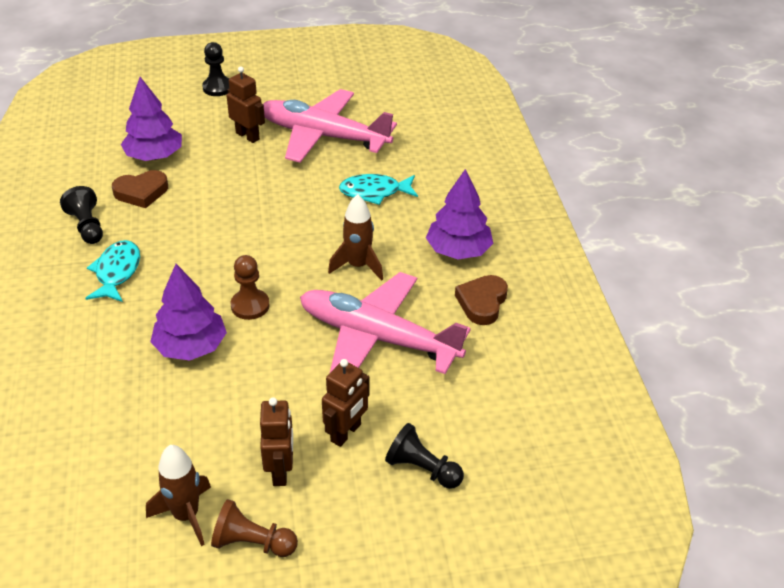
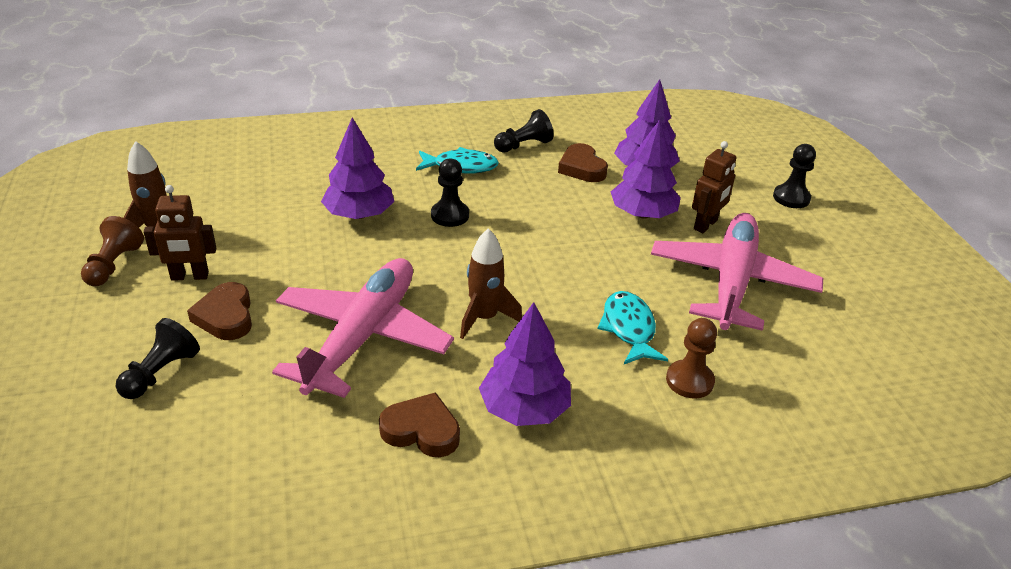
camera: 85 degrees right, 5 degrees down
brown pawn [231,255,270,320] -> brown pawn moved to [666,318,717,398]
brown robot [322,359,369,447] -> brown heart [187,282,252,340]
none -> black pawn [431,158,469,227]
none -> purple tree [611,119,681,219]

